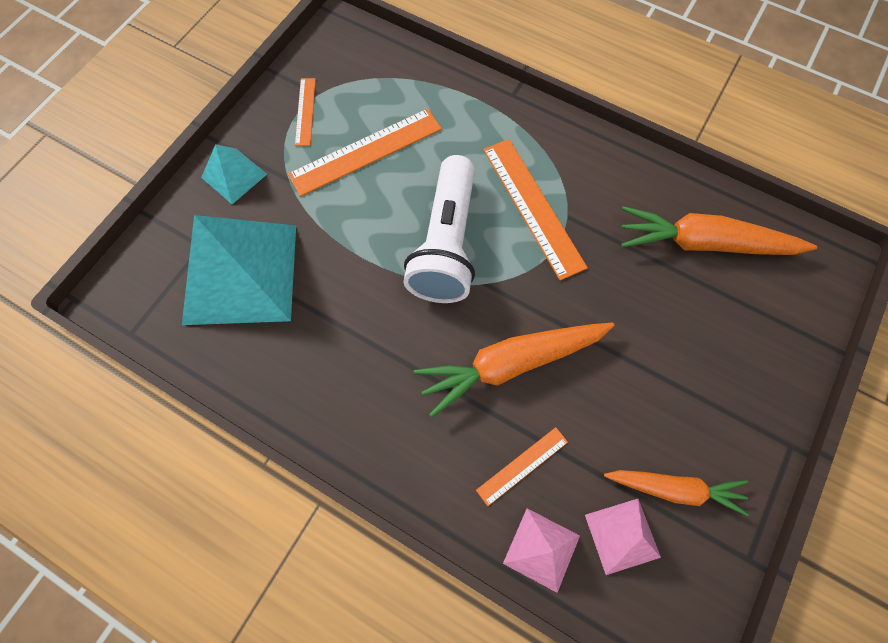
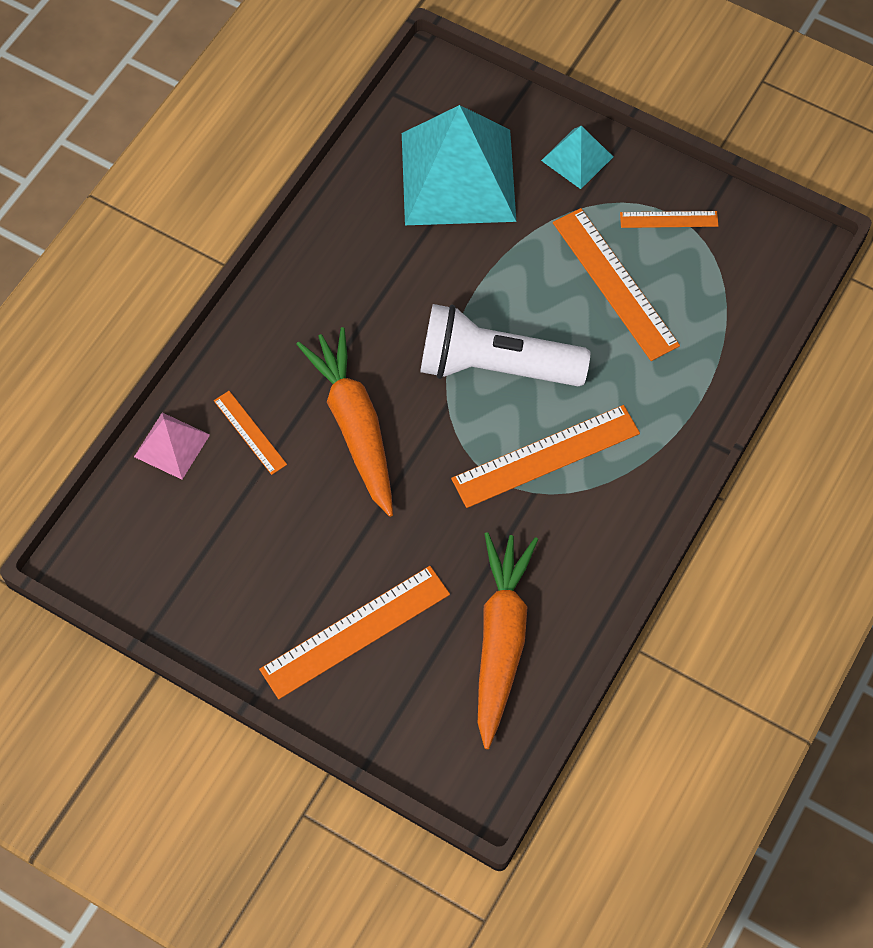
camera: 90 degrees right, 5 degrees down
pink pyramid [585,499,661,575] -> none
orange carrot [604,470,749,516] -> none
none -> orange ruler [259,566,450,699]

